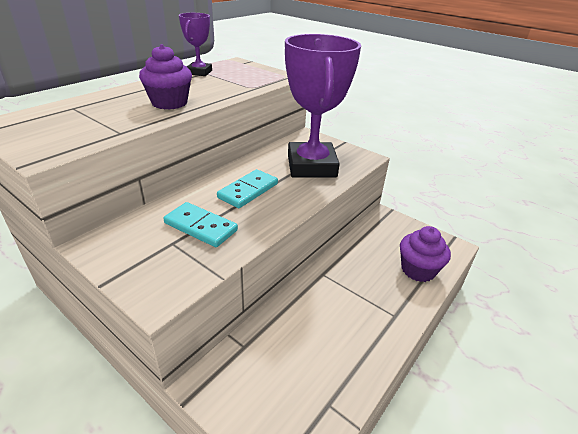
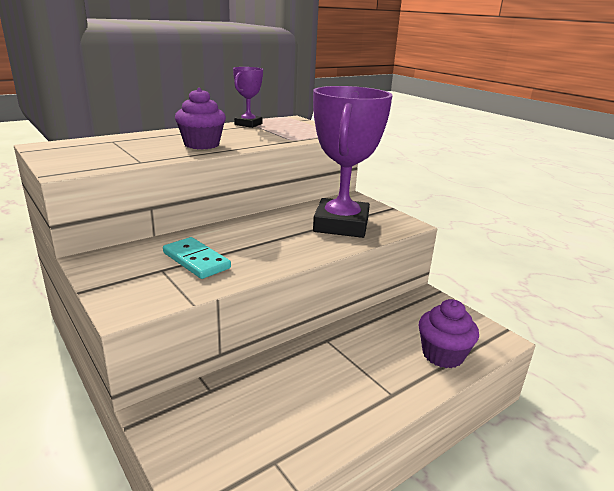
camera: 15 degrees right, 10 degrees down
turquoise domino [217,169,278,208] -> none

